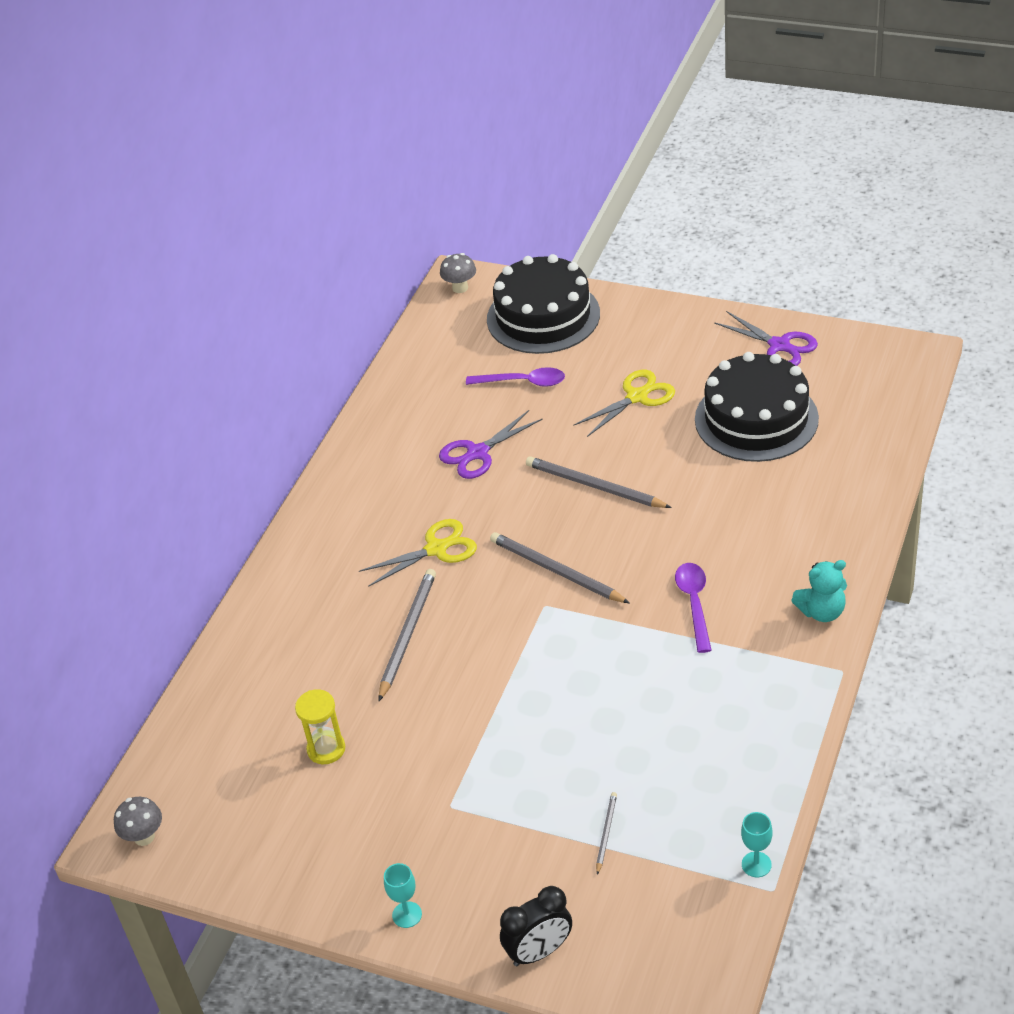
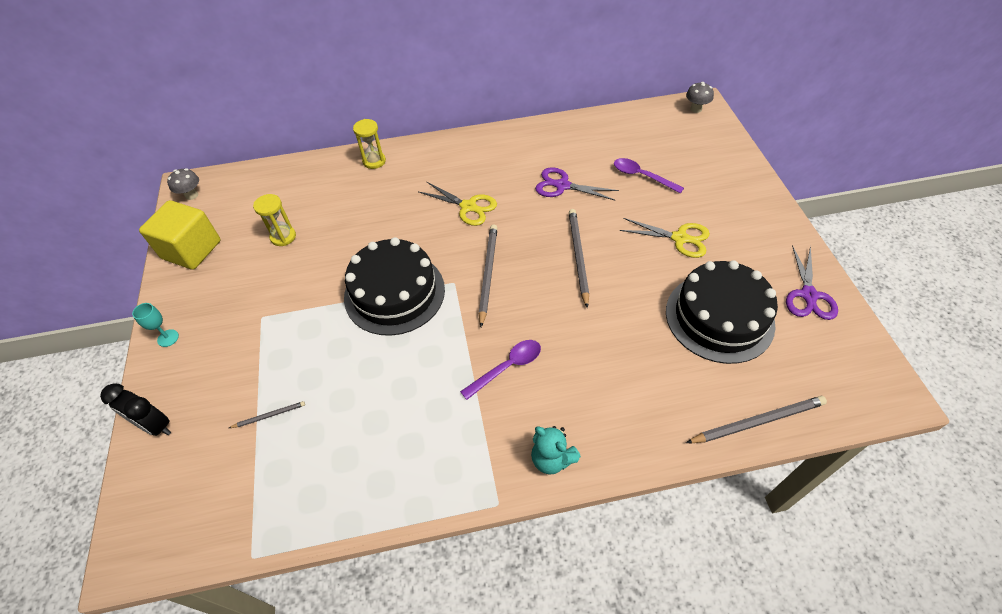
camera: 55 degrees right, 10 degrees up
grey pencil [378,569,436,701] -> grey pencil moved to [686,396,827,443]
purple spoon [466,367,565,387] -> purple spoon turned 150 degrees clockwise [614,158,684,194]
black cake [487,254,600,354] -> black cake moved to [344,237,445,336]
turquoise goblet [741,812,772,877] -> none
none -> yellow cube [139,200,221,270]
none -> yellow hourglass [353,119,386,169]

